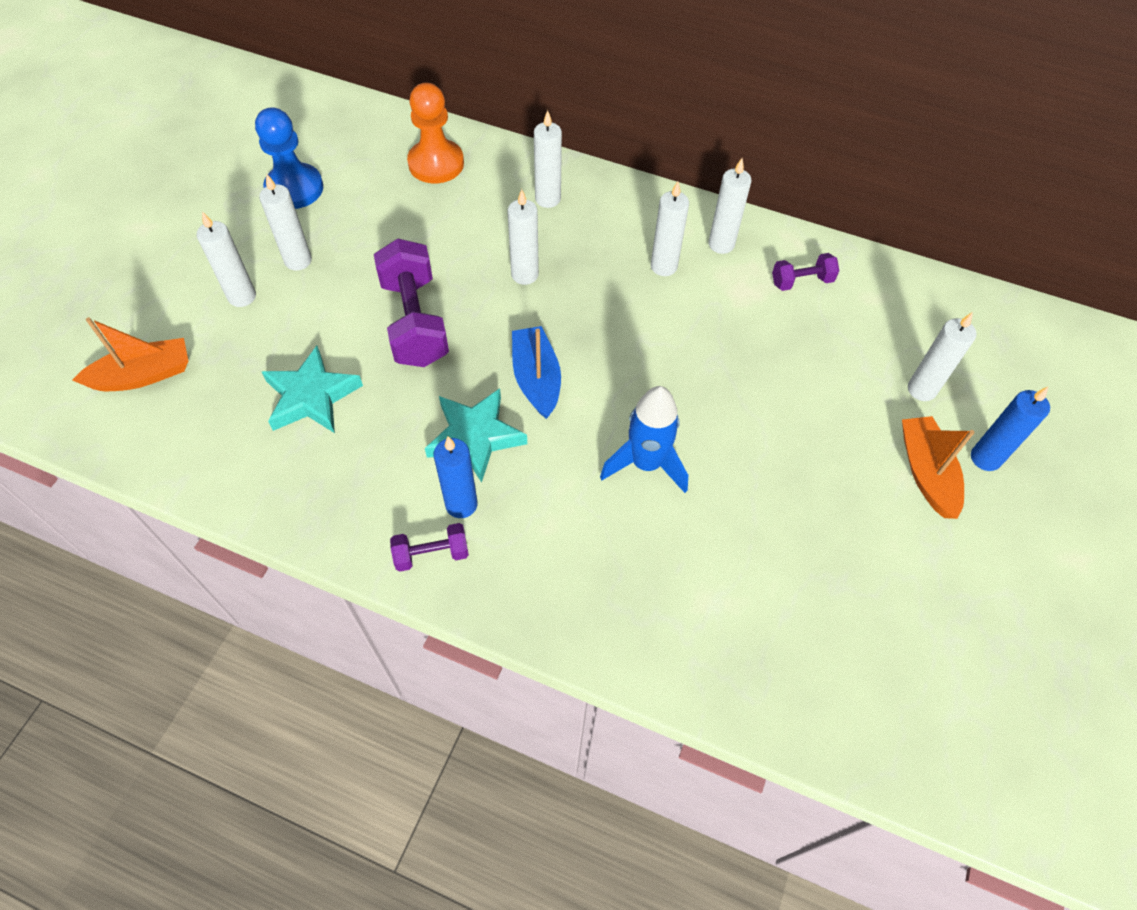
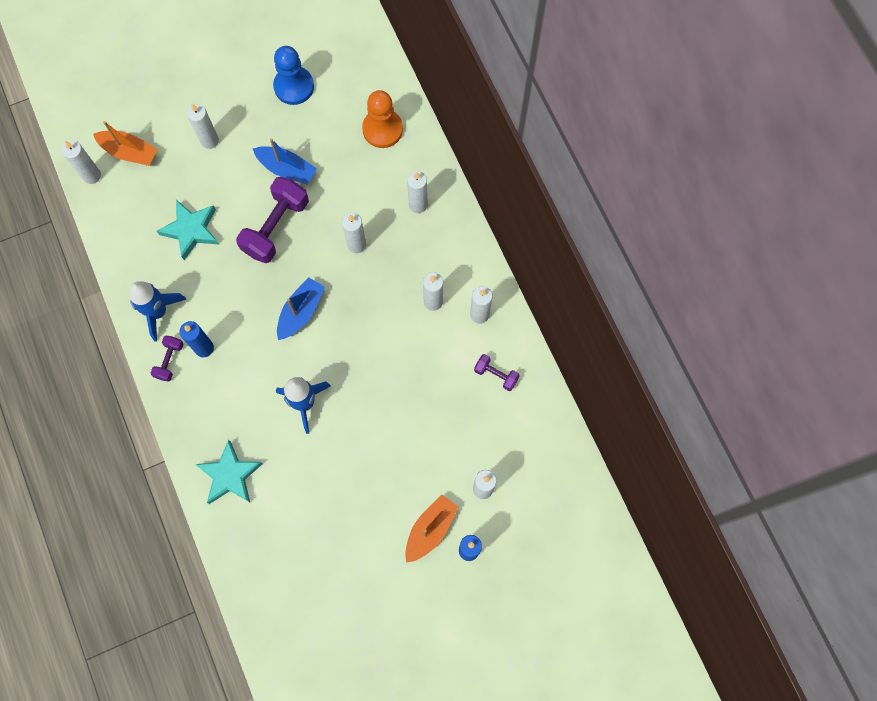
camera: 45 degrees right, 15 degrees up
white candle [259,174,312,271] -> white candle moved to [62,140,101,184]
purple dumbbell [390,523,469,572] -> purple dumbbell turned 75 degrees clockwise [151,336,184,382]
turquoise star [425,389,527,482] -> turquoise star moved to [195,440,263,504]
none -> blue rocket [129,281,187,342]
none -> blue boat [253,138,317,185]

